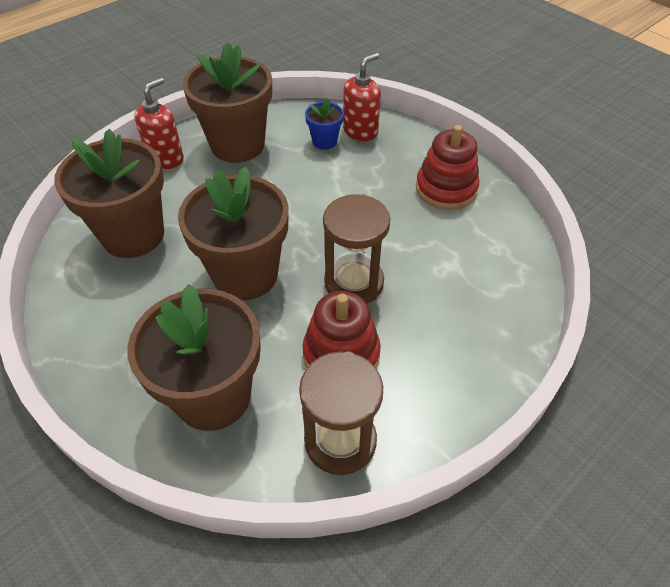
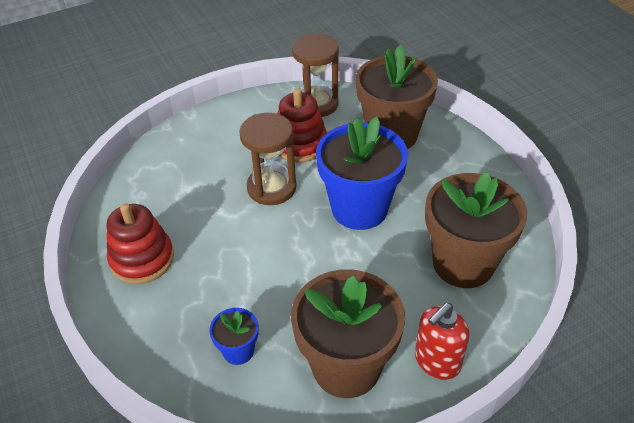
camera: 165 degrees left, 5 degrees down
brown flower pot [178,166,289,300] -> blue flower pot [316,117,408,230]
red soap dispenser [343,53,381,141] -> none

